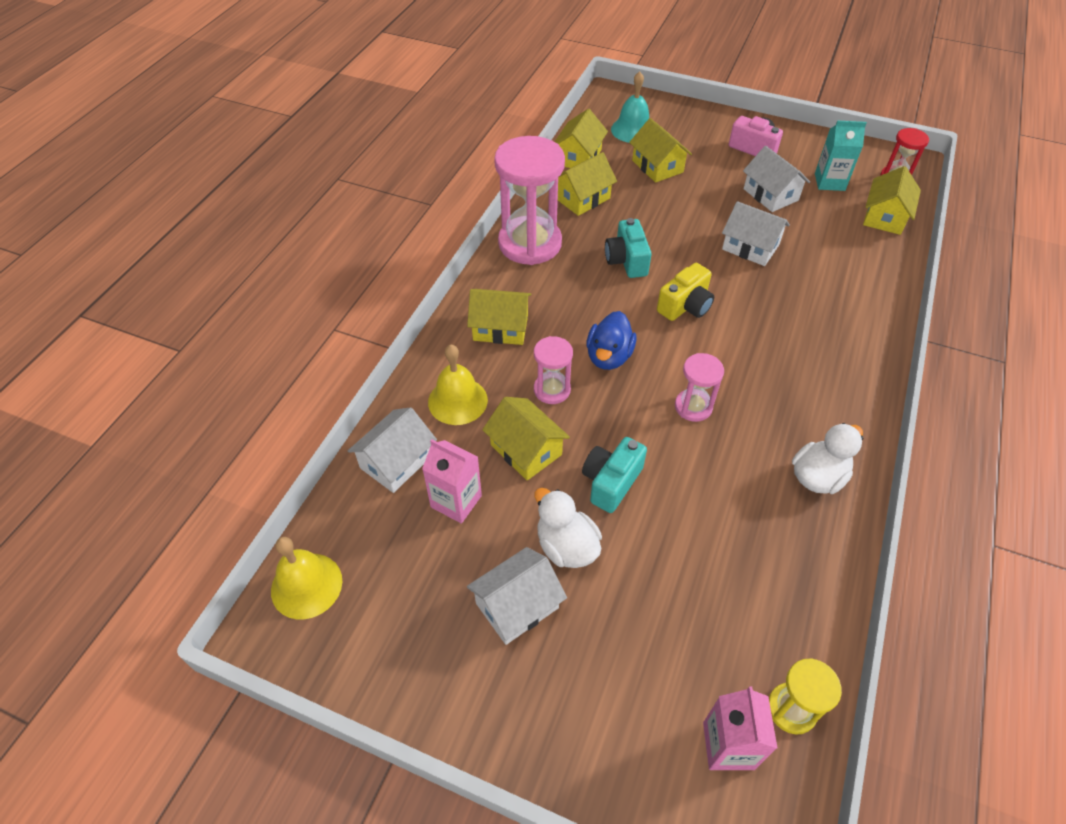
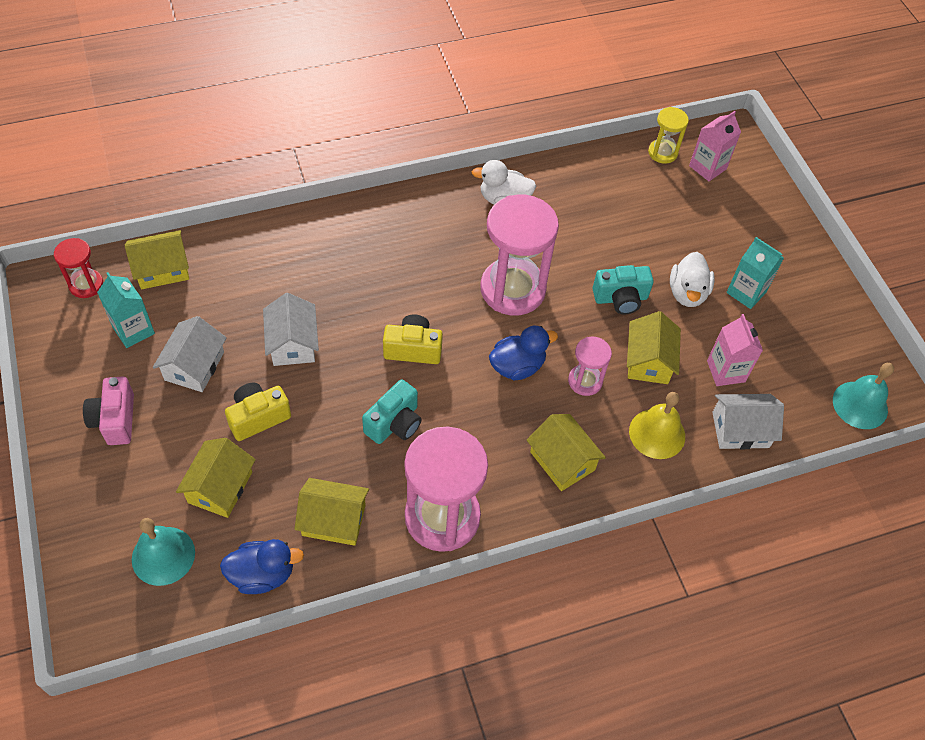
camera: 135 degrees left, 5 degrees up
yellow bell [271,537,342,619] -> turquoise bell [833,363,894,429]
white house [467,547,567,645] -> turquoise carton [726,237,784,309]
yellow house [554,109,608,168] -> blue duck [220,539,304,594]
pink hourglass [675,353,724,422] -> pink hourglass [480,195,559,315], size x2.00
none -> yellow camera [225,383,291,441]

